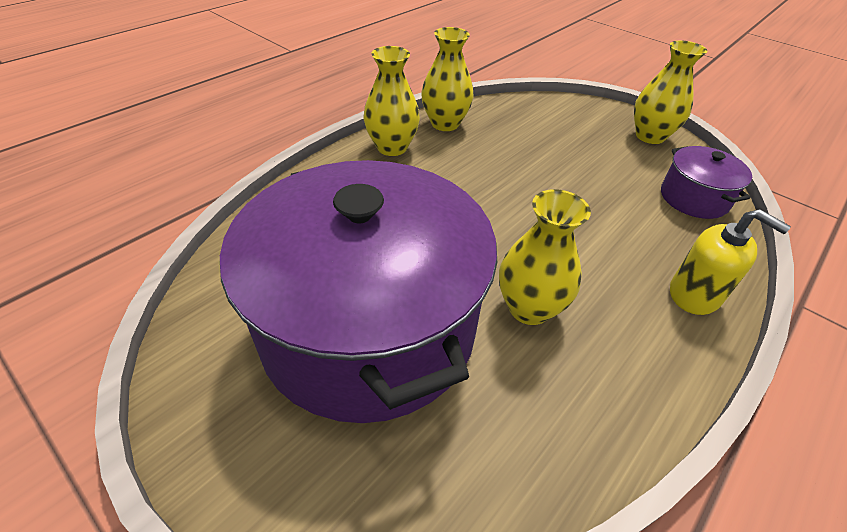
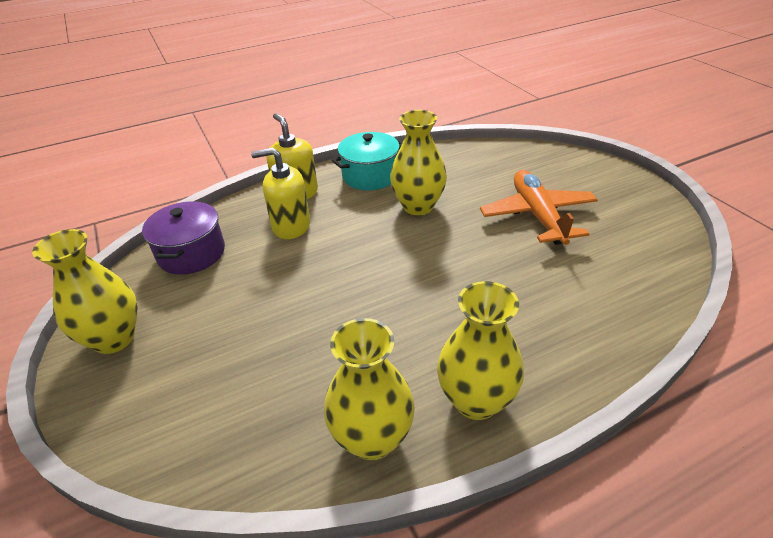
camera: 155 degrees left, 5 degrees down
purple pot [220,160,497,423] -> orange plane [480,170,598,245]
none -> yellow soap dispenser [251,148,310,239]
none -> turquoise pot [332,132,403,190]

